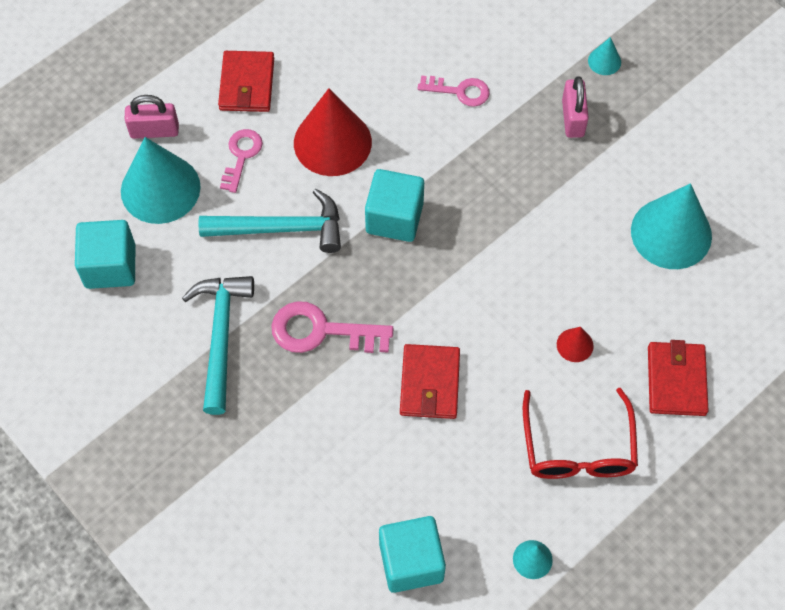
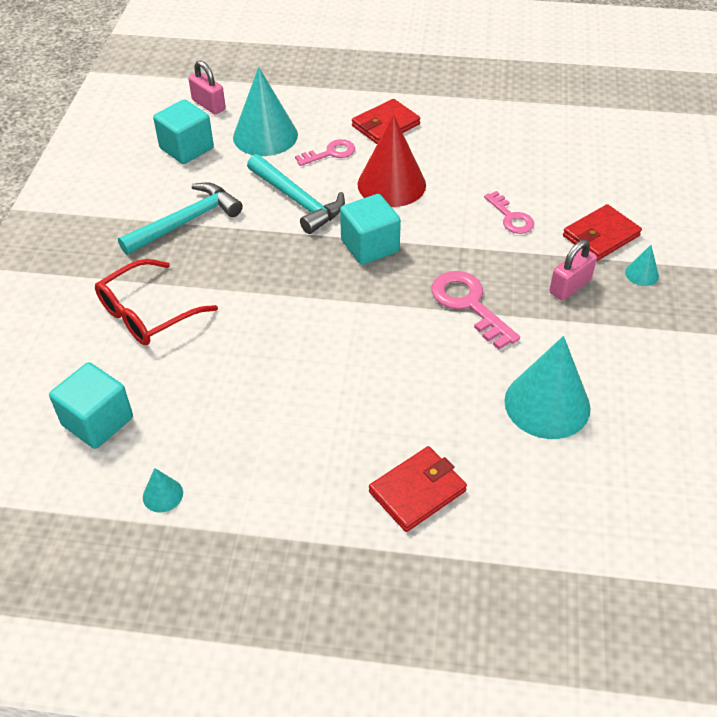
camera: 50 degrees right, 15 degrees down
pink padlock [125,95,179,139] -> pink padlock moved to [188,61,226,114]
pink key [271,301,394,353] -> pink key moved to [431,271,520,350]
red wallet [400,344,460,419] -> red wallet moved to [563,204,642,261]
red glasses [523,388,638,479] -> red glasses moved to [95,259,218,345]
red cone [557,327,594,362] -> none

